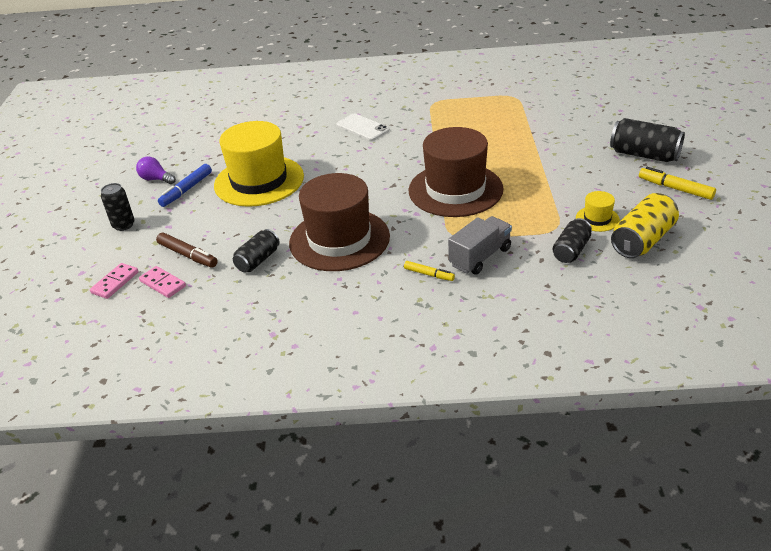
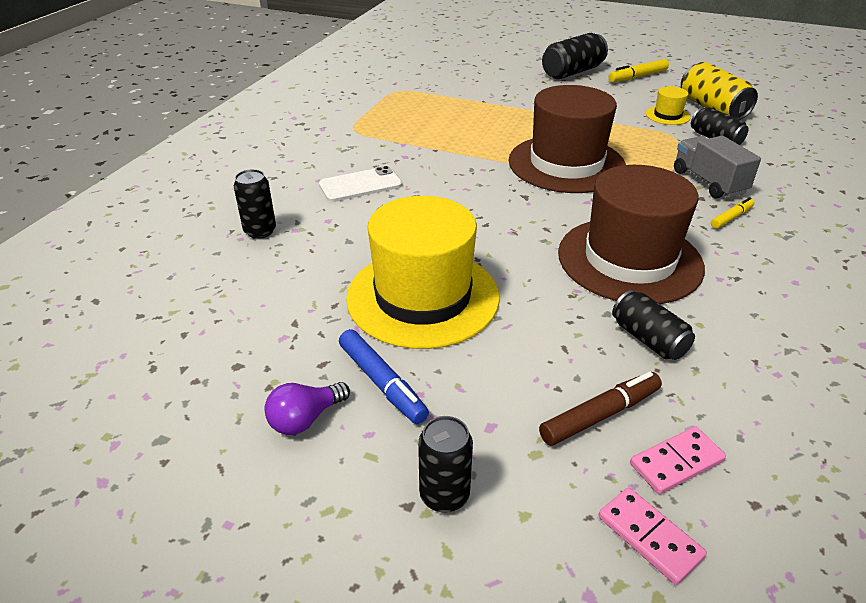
camera: 70 degrees left, 0 degrees up
none -> black can [234,169,276,239]

